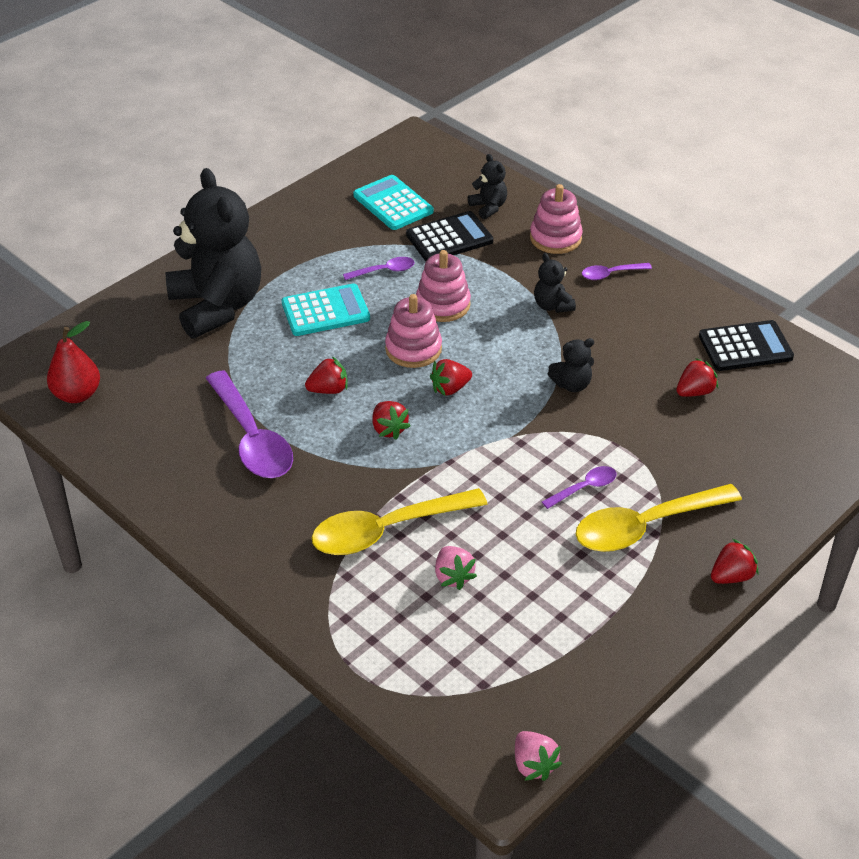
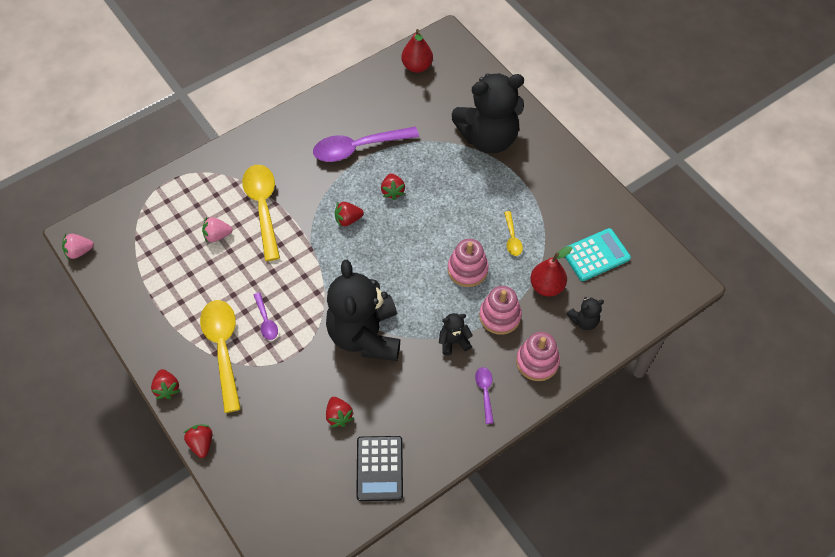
camera: 100 degrees right, 15 degrees up
turquoise calculator [282,283,370,336] -> none
purple spoon [343,257,414,280] -> yellow spoon [504,211,523,256]
pink stacking toy [385,294,442,368] -> pink stacking toy moved to [479,286,522,335]
black calculator [406,211,493,261] -> red pear [530,246,572,297]
red strawberry [430,359,472,396] -> red strawberry moved to [184,425,212,458]
black teddy bear [547,338,594,392] -> black teddy bear [326,260,400,361], size x2.39

